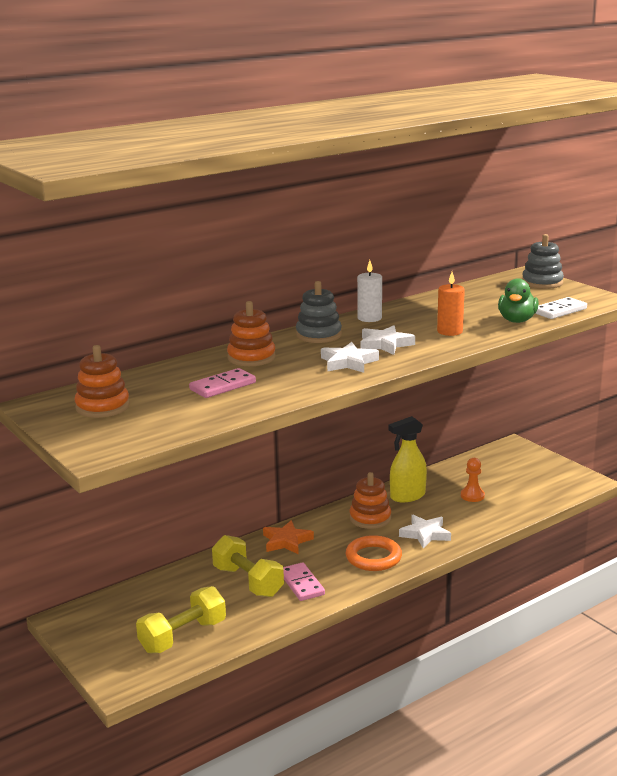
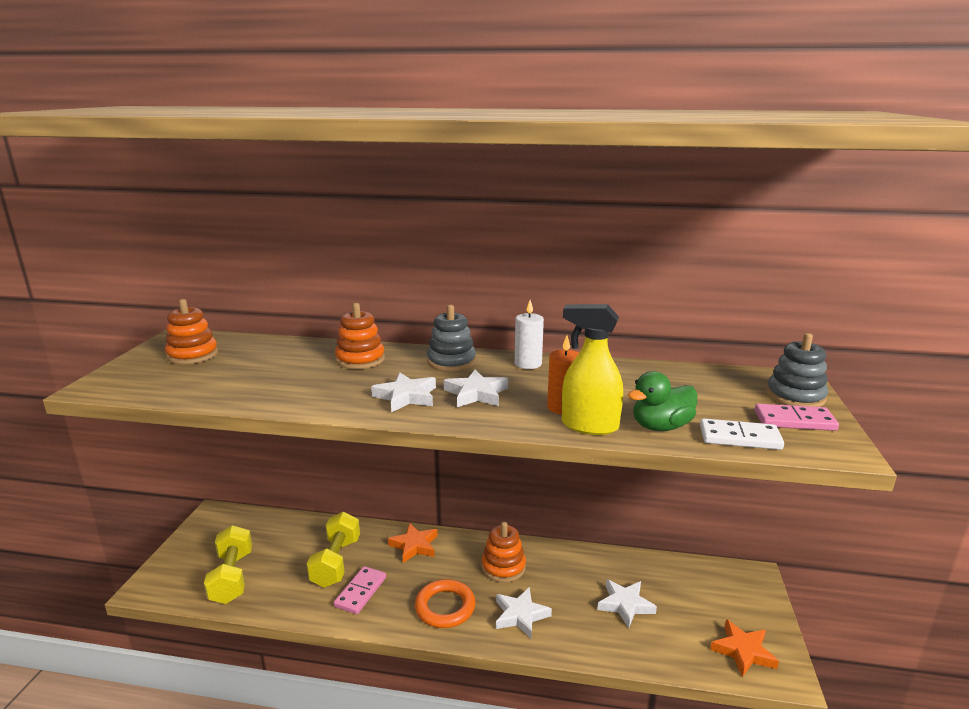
camera: 45 degrees right, 0 degrees up
yellow dumbbell [136,586,226,653] -> yellow dumbbell turned 75 degrees clockwise [204,525,252,604]
pink domino [189,368,256,398] -> pink domino moved to [755,404,839,431]
yellow spray bottle [389,416,427,502] -> yellow spray bottle moved to [562,304,623,435]
orange pawn [461,458,485,502] -> white star [597,579,657,628]
none -> orange star [710,619,779,677]

